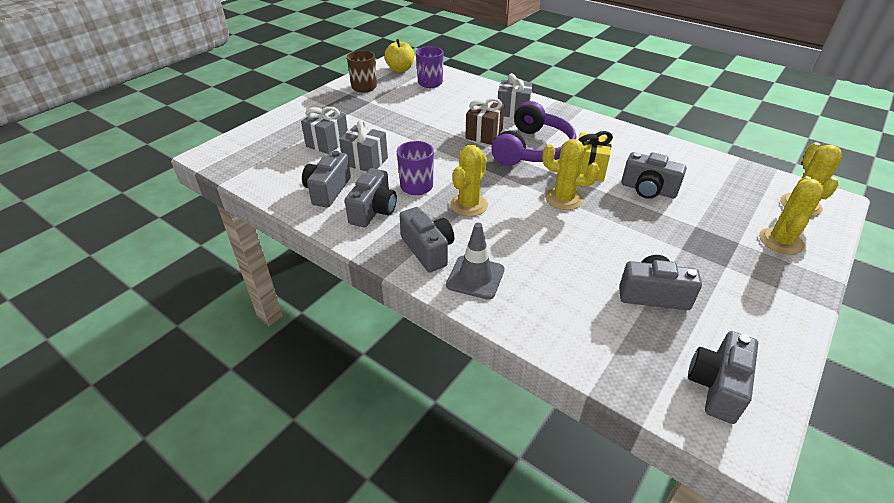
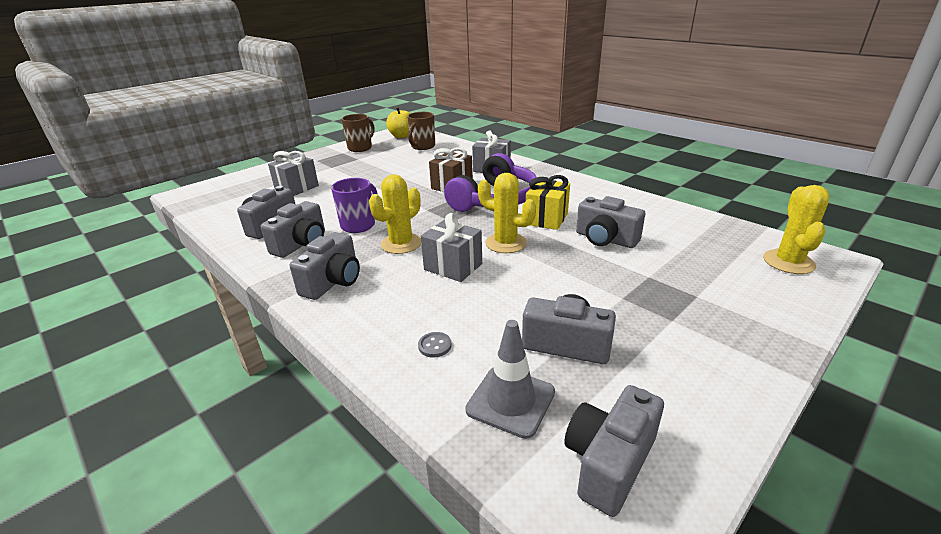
camera: 10 degrees right, 10 degrees down
grey gift [339,120,388,172] -> grey gift moved to [421,213,482,282]
grey camera [399,207,454,272] -> grey camera turned 45 degrees clockwise [290,232,360,300]
purple mug [416,46,443,88] -> brown mug [407,112,435,150]
grey traffic cone [446,223,504,300] -> grey traffic cone moved to [465,320,555,439]
yellow cactus [759,176,825,255] -> none
none -> grey button [418,332,452,358]

